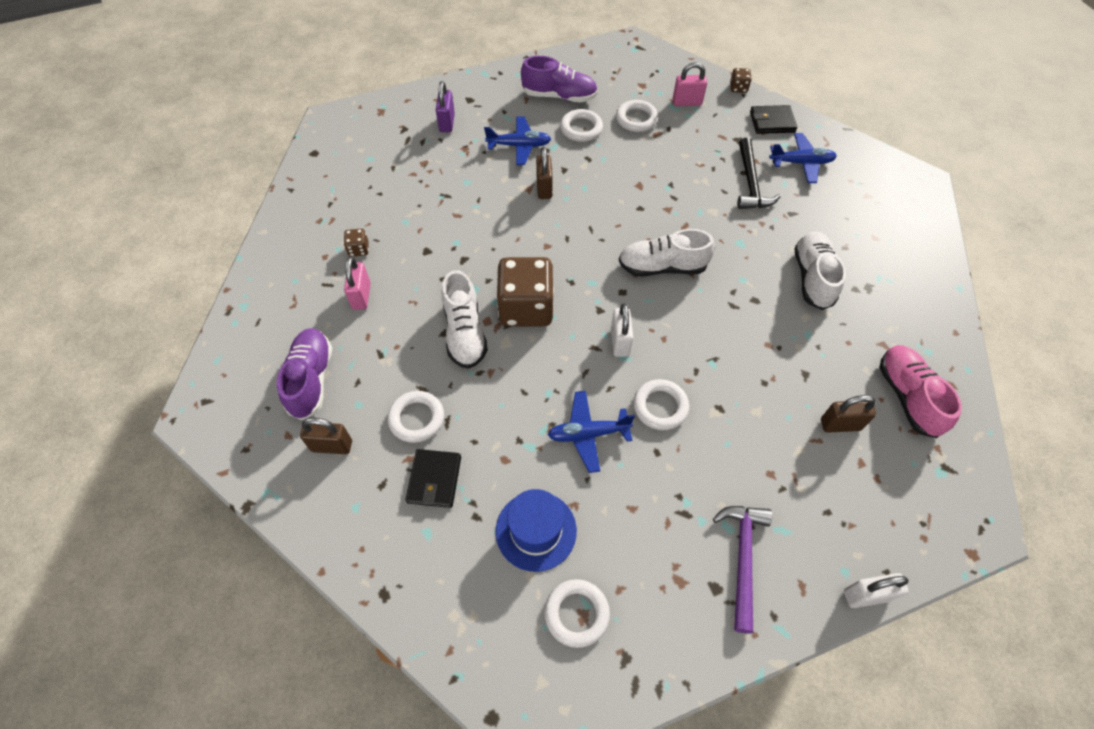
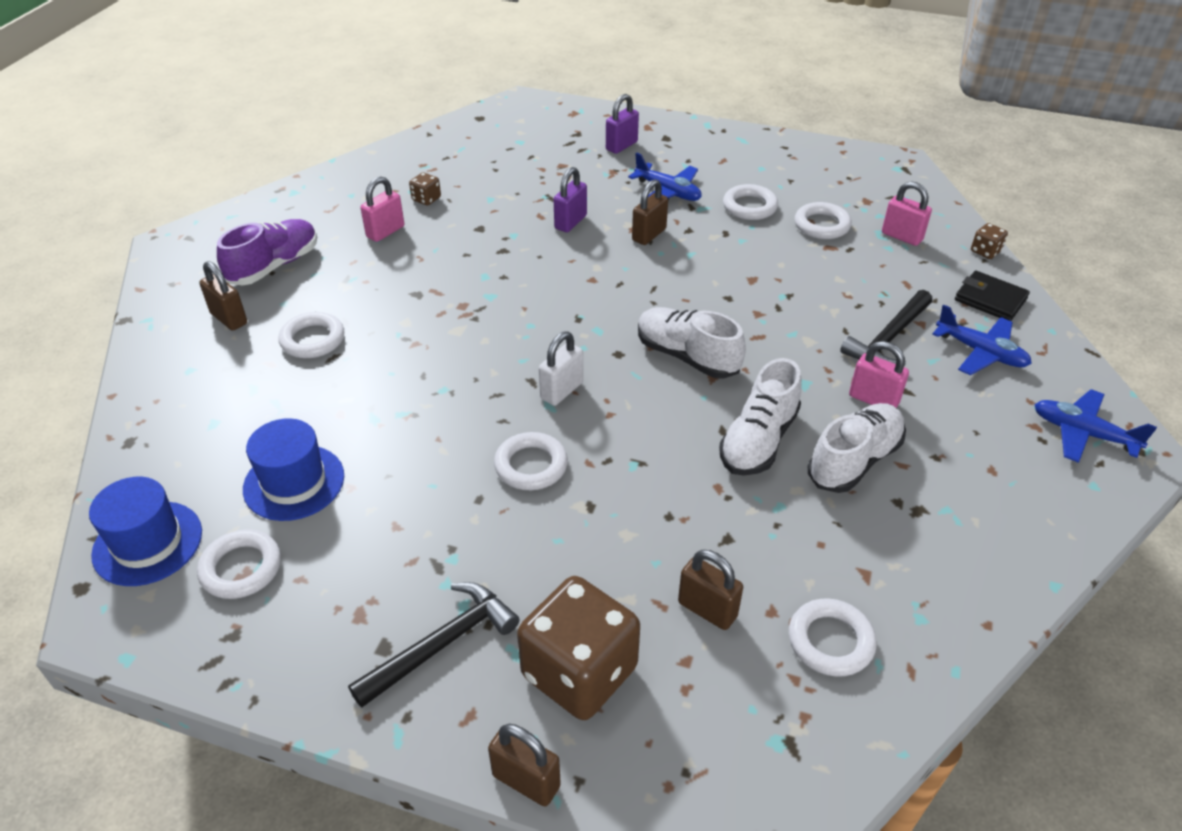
camera: 40 degrees right, 15 degrees down
black wallet [405,449,461,508] -> none
white shoe [442,270,488,369] -> white shoe moved to [719,358,802,476]
brown dice [496,257,554,327] -> brown dice moved to [517,576,640,720]
purple shoe [521,56,598,103] -> none
blue plane [548,391,635,473] -> blue plane moved to [1034,389,1157,463]
purple hammer [713,506,772,634] -> black hammer [348,582,520,707]
white padlock [844,573,909,608] -> brown padlock [488,723,561,807]
pink shoe [879,345,962,438] -> white ring [789,598,877,677]
none -> blue hat [89,477,202,586]
none -> purple padlock [553,167,587,232]
none -> pink padlock [849,341,909,408]

